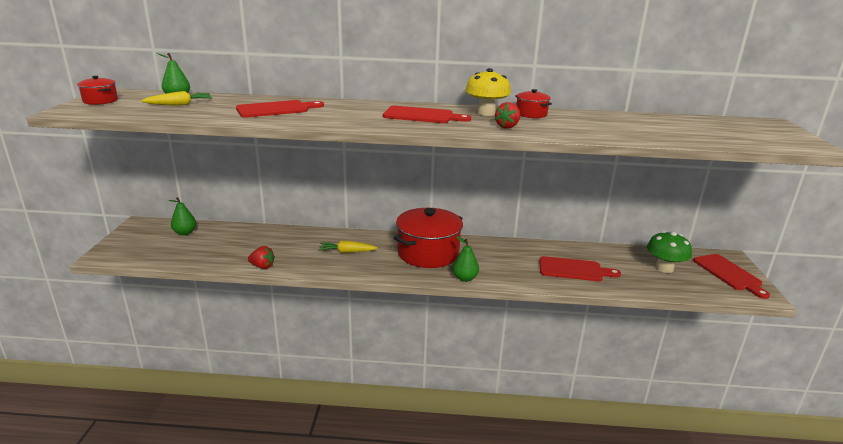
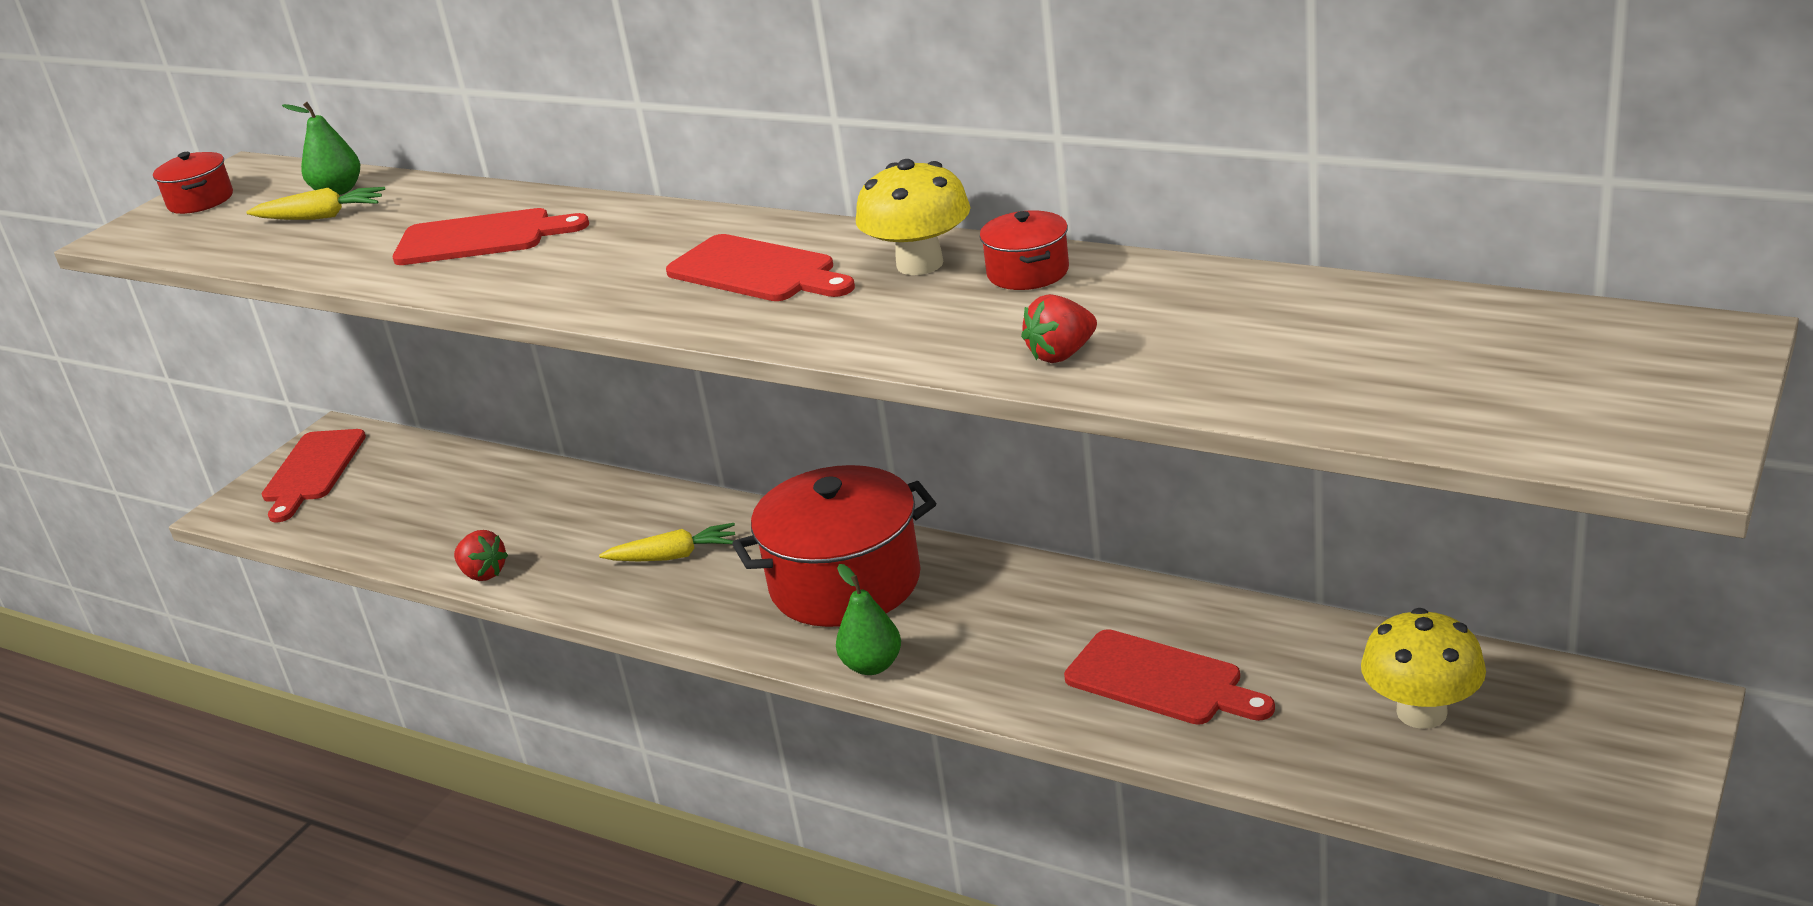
camera: 30 degrees right, 5 degrees up
green pear [168,197,196,235] -> none
yellow carrot [318,241,378,253] -> yellow carrot turned 150 degrees clockwise [599,523,735,561]
red strawberry [495,102,520,128] -> red strawberry moved to [1021,294,1097,363]
green mushroom [647,231,692,273] -> yellow mushroom [1361,608,1486,729]
red cutting board [693,254,770,299] -> red cutting board moved to [262,429,366,522]

